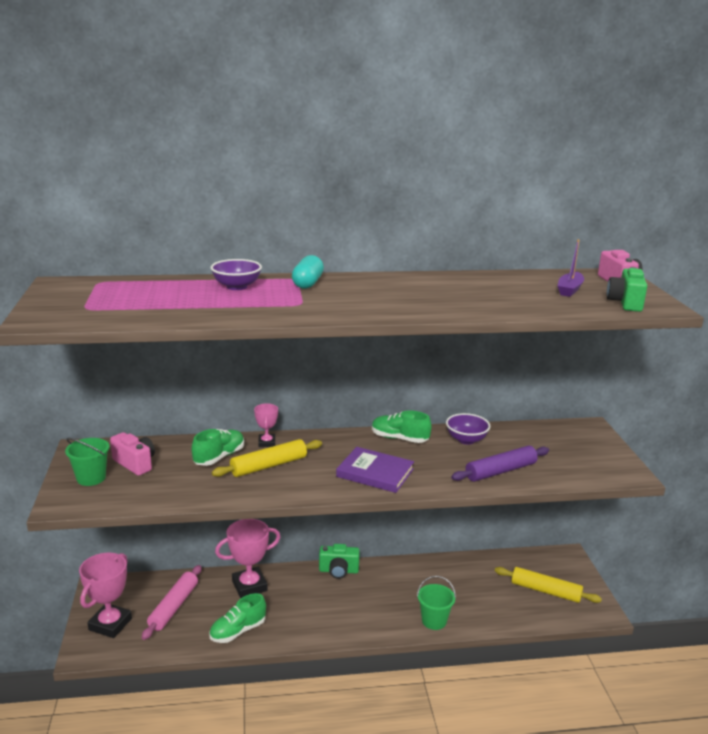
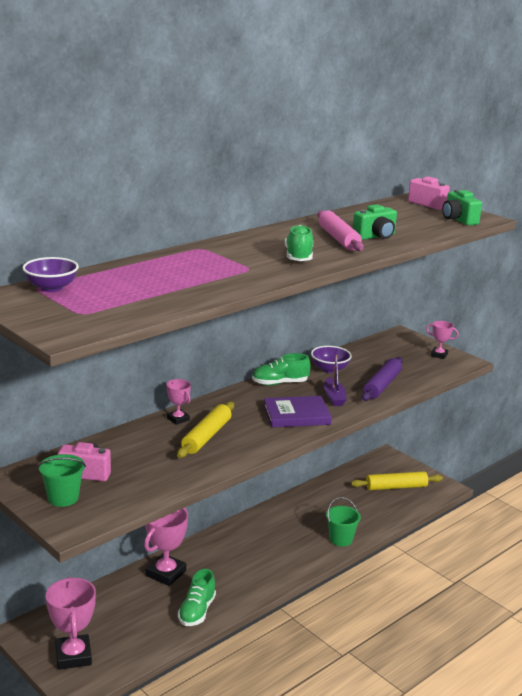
camera: 35 degrees left, 0 degrees up
pink rolling pin [142,565,202,640] -> pink rolling pin moved to [317,210,364,251]
green shoe [191,429,244,466] -> green shoe moved to [285,225,313,261]
purple bowl [211,259,262,290] -> purple bowl moved to [23,257,79,292]
turquoise capsule [292,255,324,289] -> none
green camera [319,544,360,579] -> green camera moved to [353,204,397,240]
purple boat [558,239,584,297] -> purple boat moved to [324,355,347,406]
none -> pink trophy [426,321,459,359]

